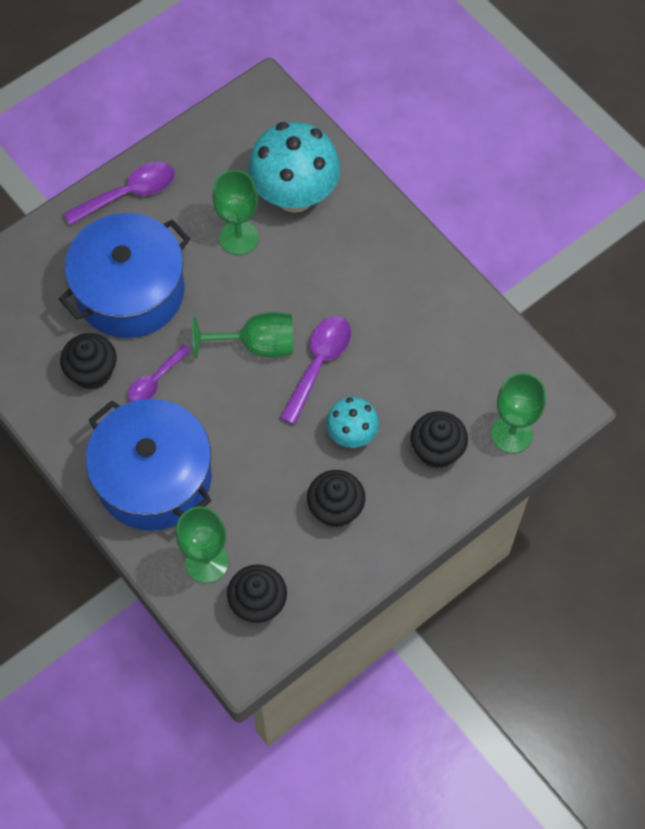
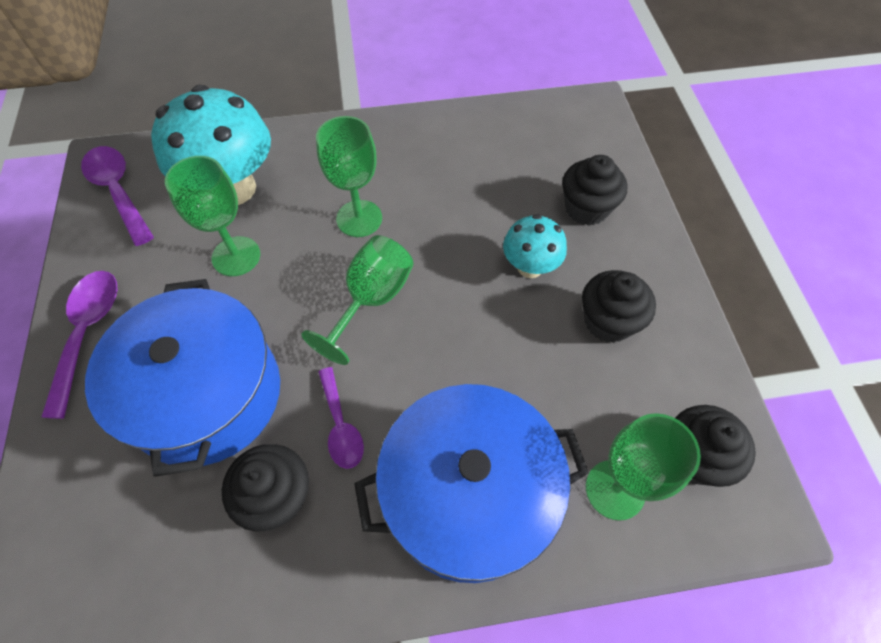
camera: 60 degrees left, 5 degrees down
purple spoon [280,316,351,425] -> purple spoon moved to [81,146,154,246]
green goblet [491,373,546,453] -> green goblet moved to [316,116,382,237]

